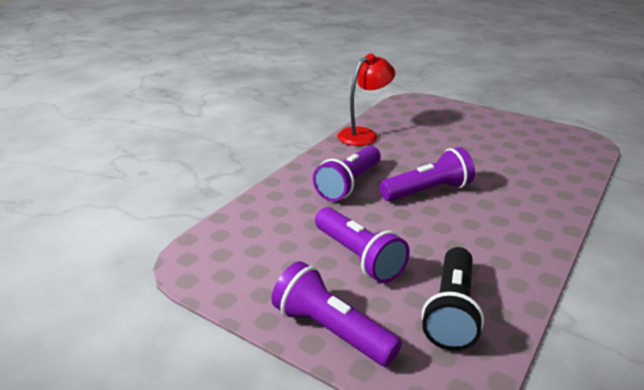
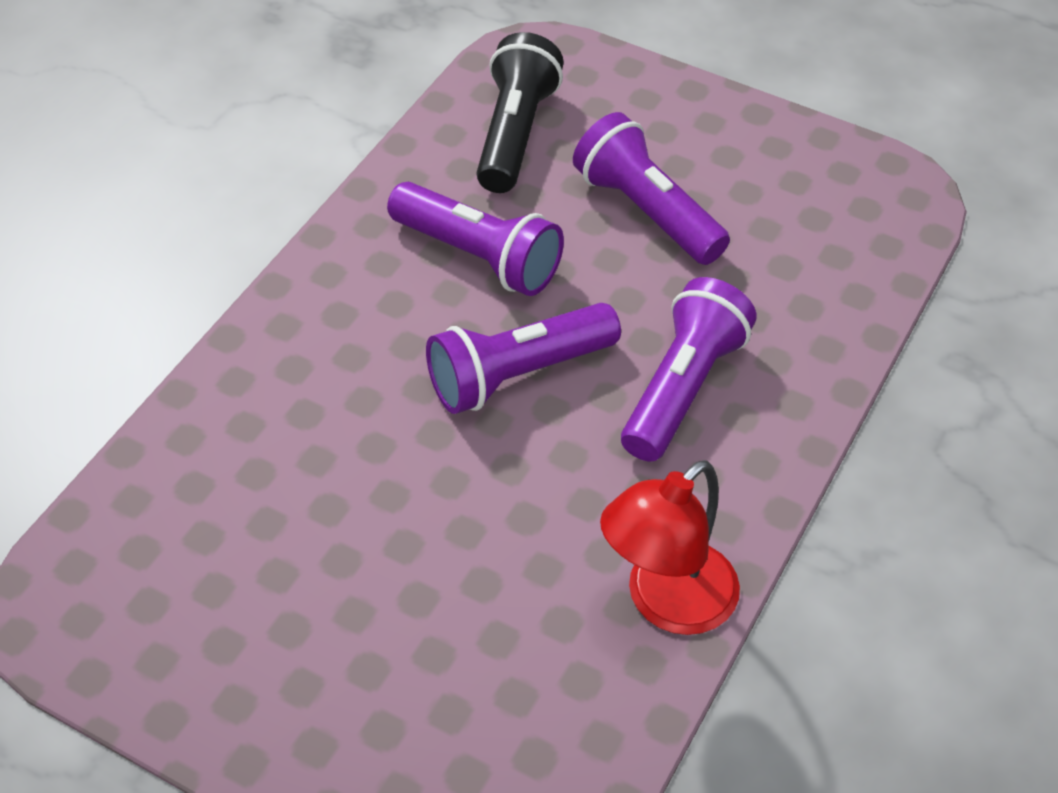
camera: 175 degrees right, 20 degrees up
purple flashlight [271,261,402,367] -> purple flashlight moved to [387,182,564,296]

